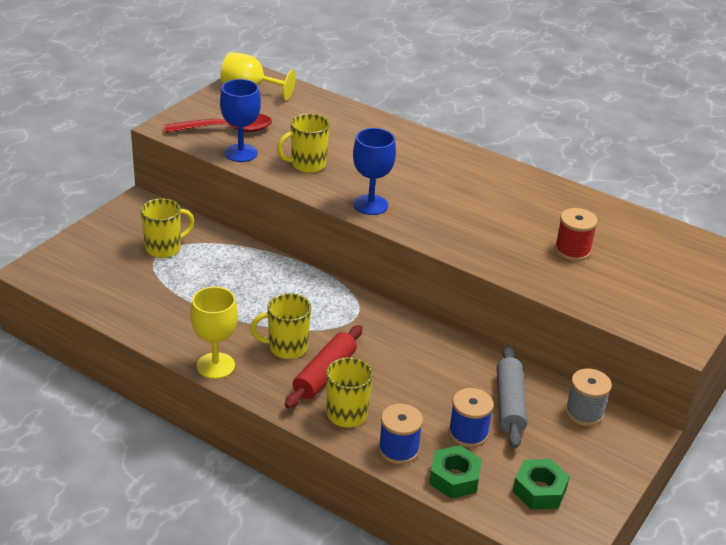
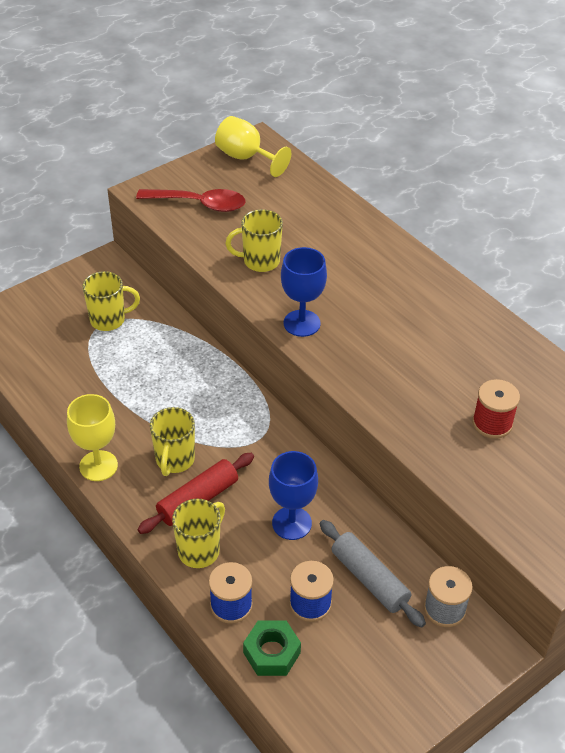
camera: 20 degrees right, 10 degrees up
blue goblet [220,79,261,162] -> blue goblet moved to [269,451,318,540]
yellow mug [250,293,311,359] -> yellow mug turned 90 degrees counterclockwise [150,407,195,476]
grey rolling pin [497,346,527,448] -> grey rolling pin turned 60 degrees counterclockwise [320,520,426,628]
green nut [512,459,570,510] -> none

